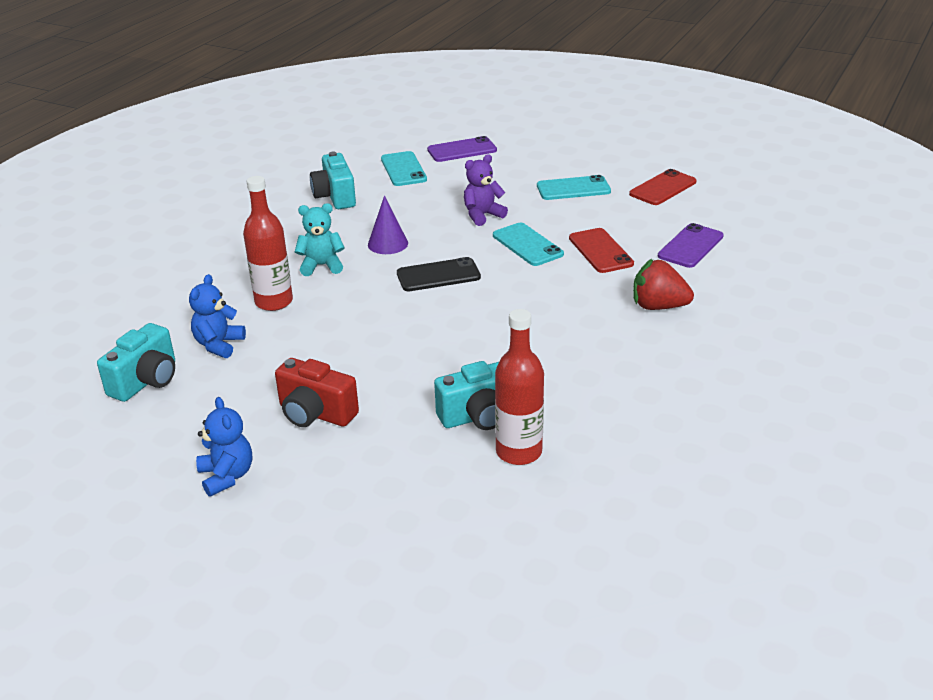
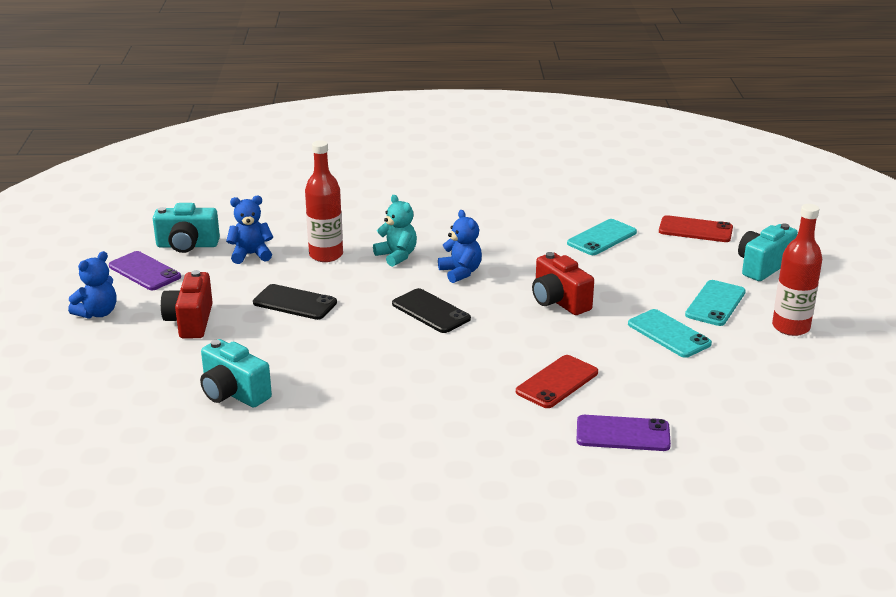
camera: 60 degrees right, 5 degrees down
turquoise camera [310,152,356,209] -> turquoise camera moved to [738,223,798,281]
purple cone [368,196,408,254] -> blue teddy bear [438,210,482,283]
purple phone [427,136,497,162] -> purple phone moved to [109,251,181,290]
purple teddy bear [464,154,508,226] -> red camera [532,252,594,315]
turquoise phone [493,223,564,266] -> turquoise phone moved to [685,280,746,326]
red bottle [495,309,544,465] -> red bottle moved to [772,204,822,336]
red phone [629,169,697,205] -> red phone moved to [659,215,733,242]
red strawberry [633,259,694,310] -> none
none -> black phone [253,284,337,320]

